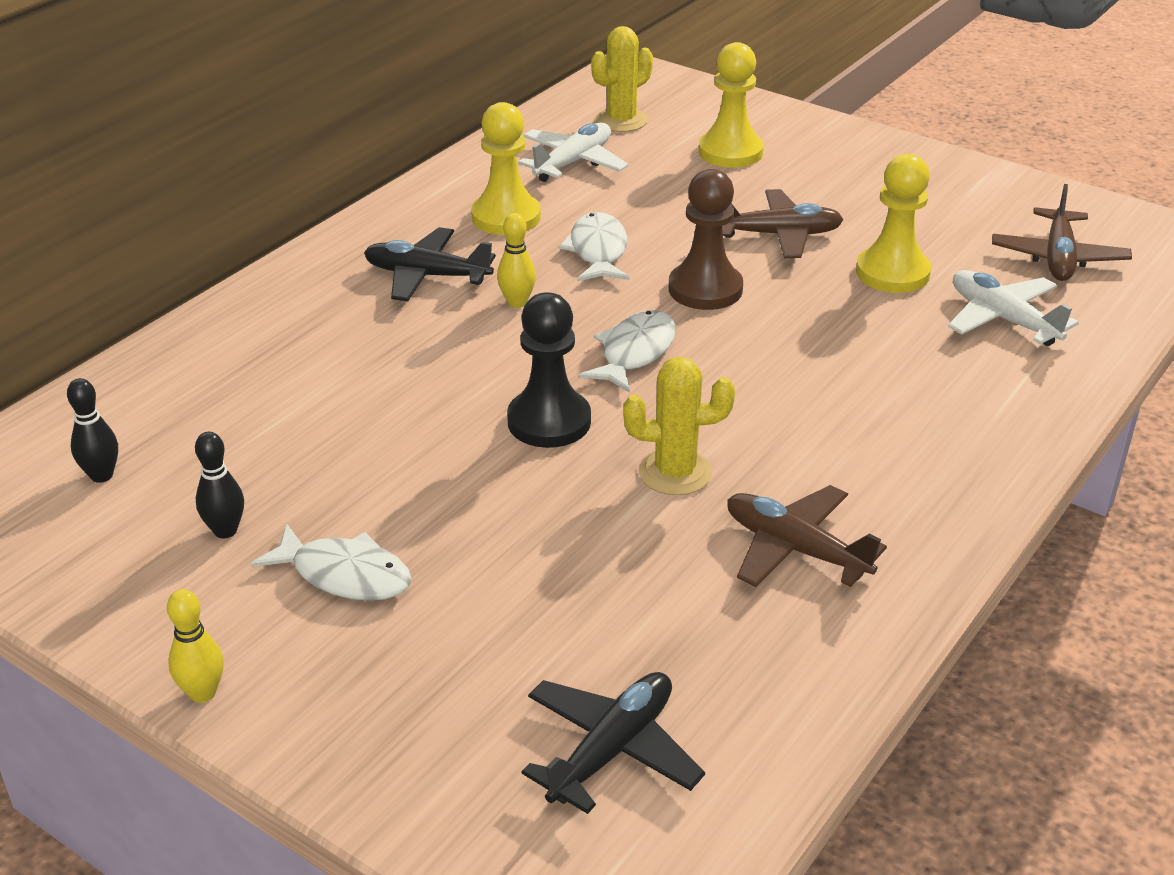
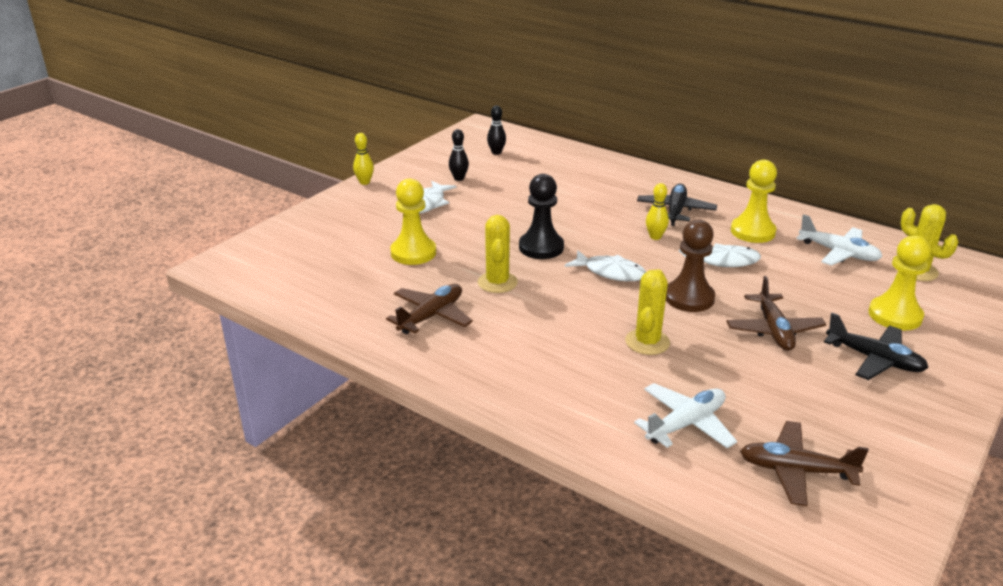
camera: 90 degrees right, 5 degrees down
black plane [521,672,705,814] -> black plane moved to [824,313,928,380]
yellow pawn [856,154,931,293] -> yellow pawn moved to [390,179,436,265]
none -> yellow cactus [625,269,670,355]

